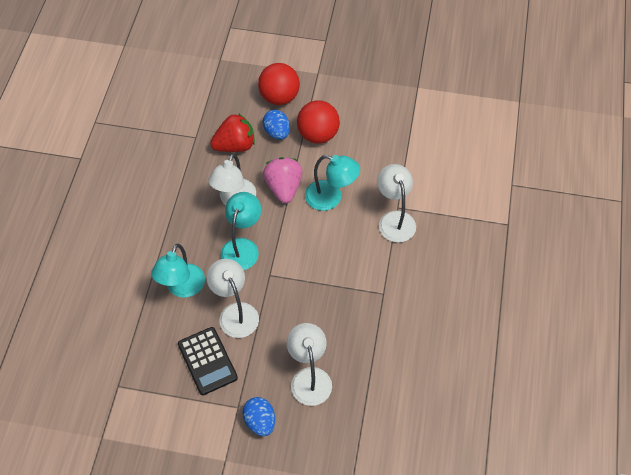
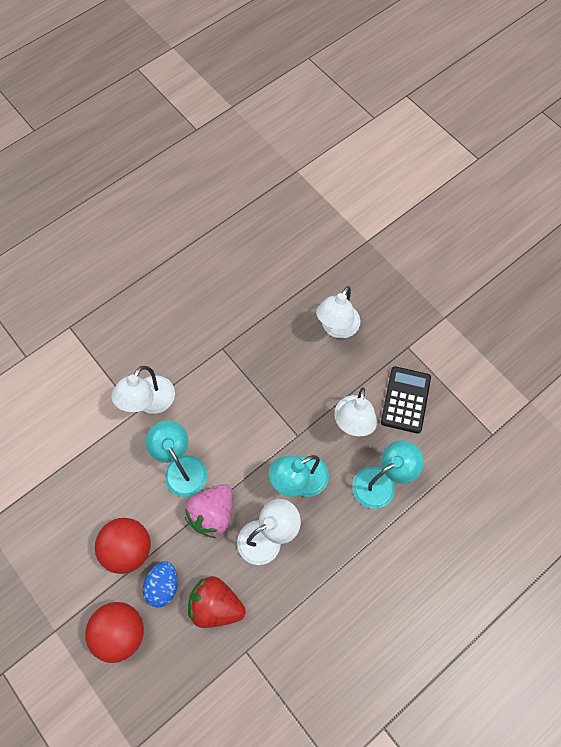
camera: 140 degrees left, 10 degrees up
blue egg [243,397,275,436] -> none

